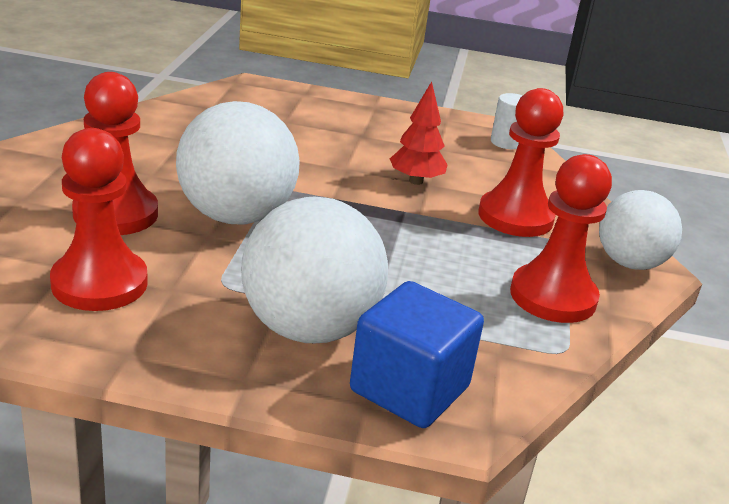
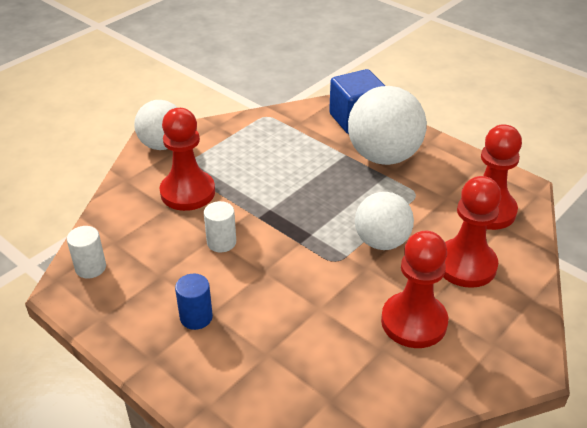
camera: 145 degrees left, 10 degrees up
white ball [176,101,300,225] -> white ball [355,192,414,250], size x0.66
red tree [390,82,448,185] -> white cylinder [204,201,236,252]
red pawn [510,154,612,323] -> red pawn moved to [381,231,448,348]
none -> blue cylinder [175,274,213,330]

